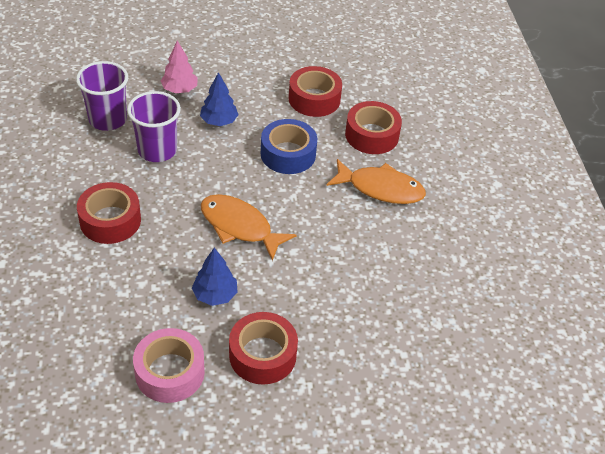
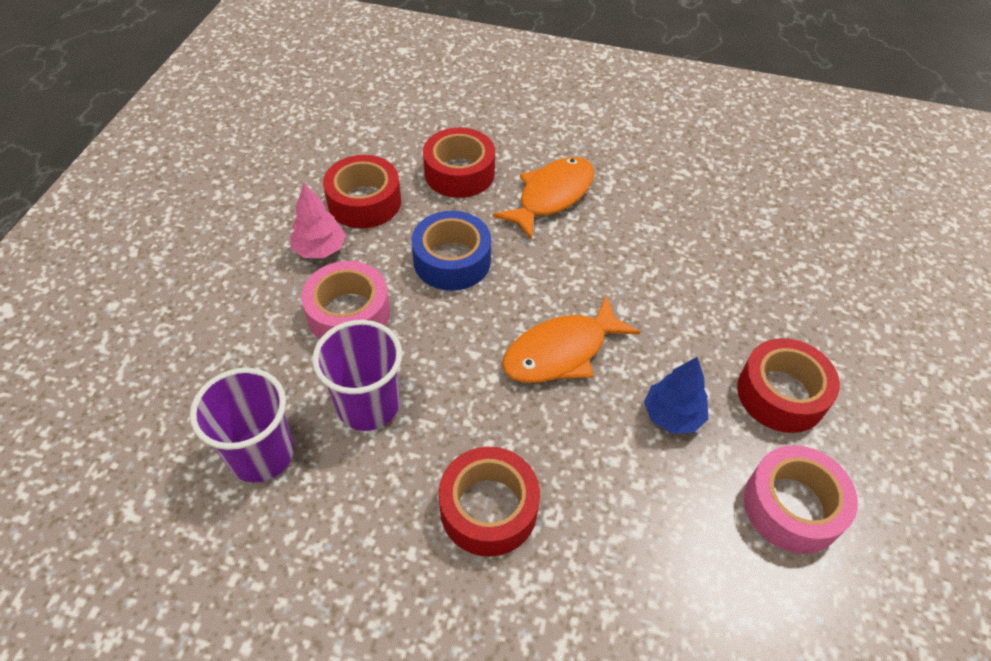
camera: 65 degrees left, 5 degrees up
pink tree [161,41,198,93] -> pink tree moved to [291,183,346,258]
blue tree [200,72,239,126] -> pink tape [301,261,390,340]

